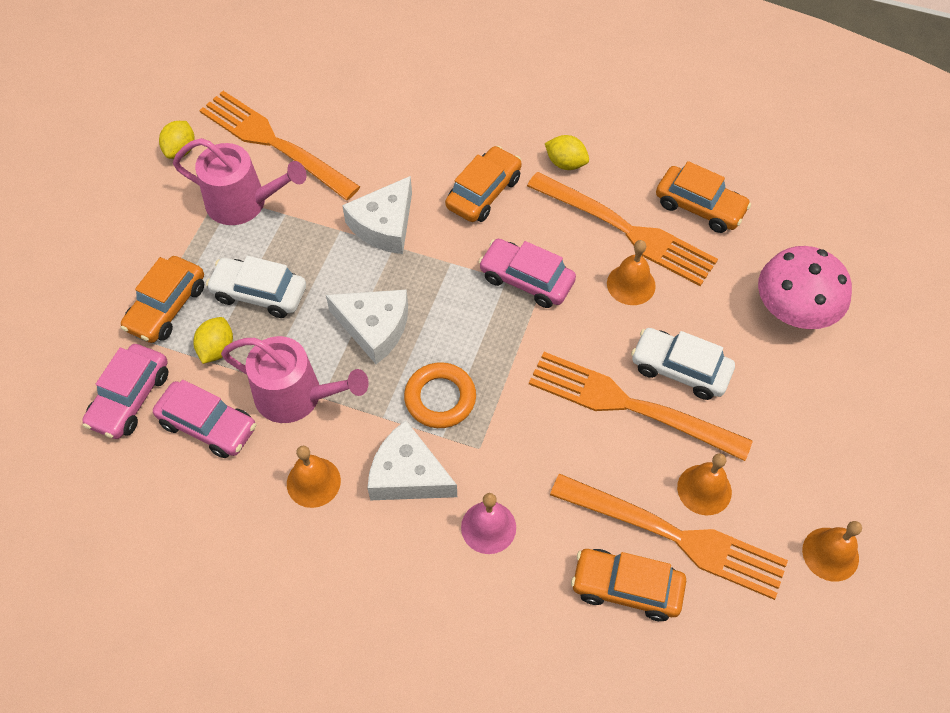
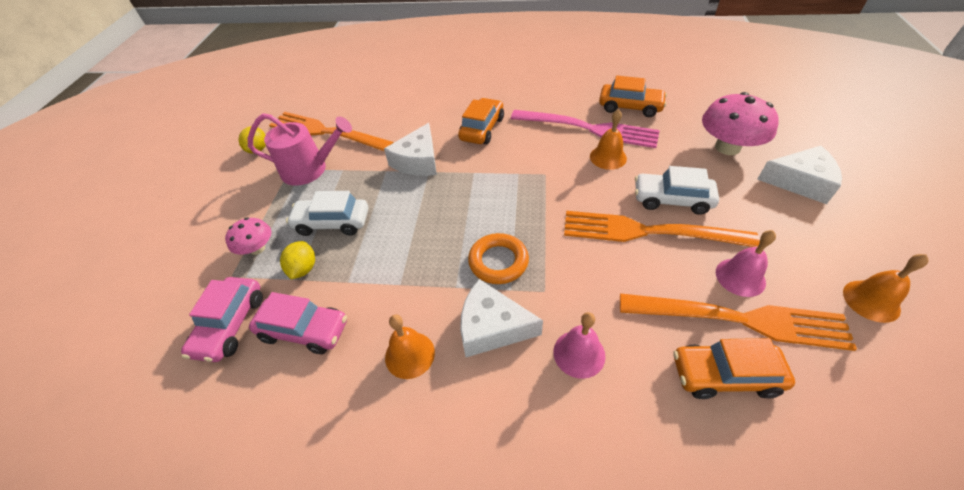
camera: 10 degrees left, 10 degrees down
orange car [121,256,204,343] -> pink mushroom [225,217,271,255]
pink watering can [221,336,369,423] -> none
white cheese [326,289,408,364] -> white cheese moved to [757,146,842,204]
pink car [479,239,576,308] -> none
orange fork [527,172,718,286] -> pink fork [511,110,660,148]
yellow lemon [545,135,589,170] -> none
orange bell [677,453,732,515] -> pink bell [716,230,776,297]

